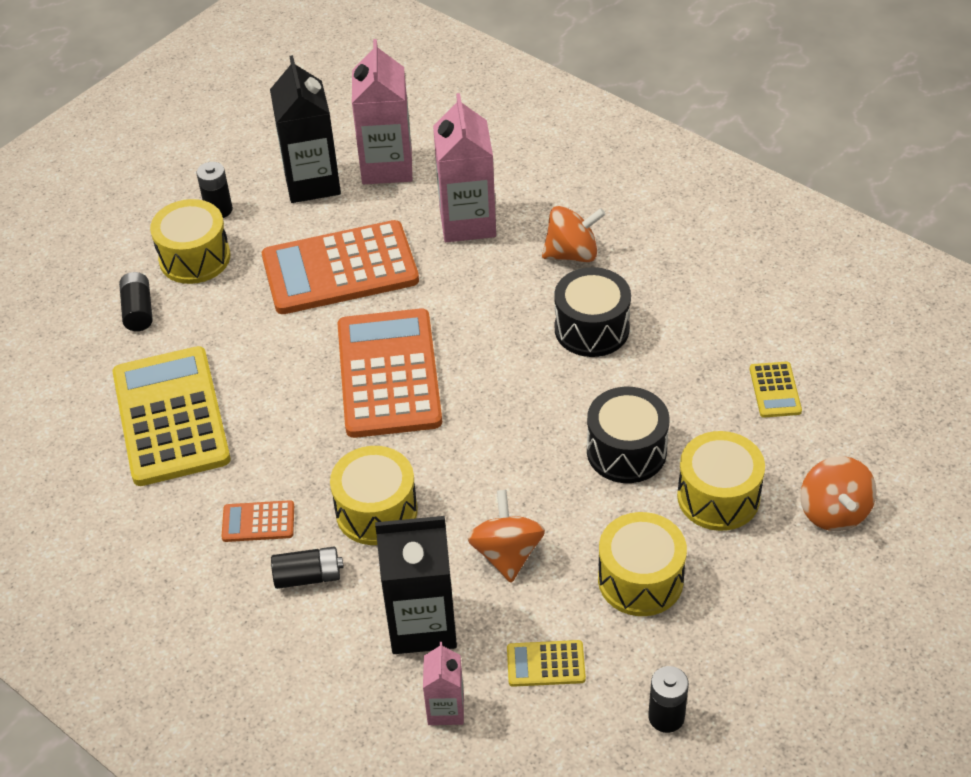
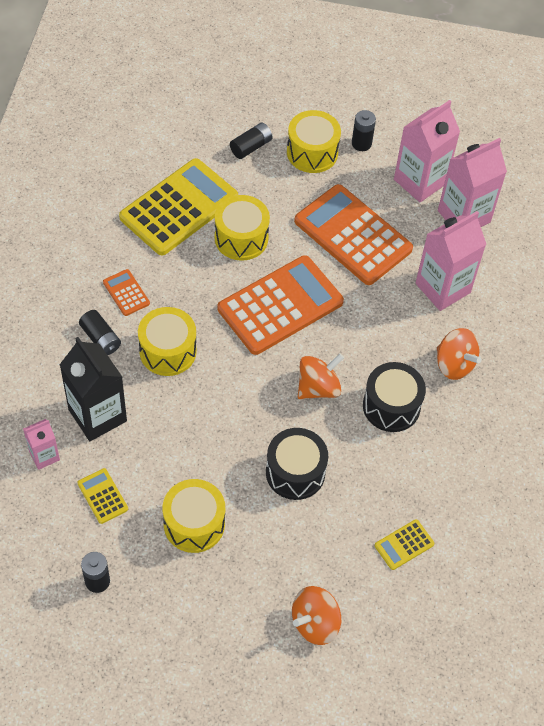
camera: 55 degrees right, 10 degrees up
black carton [270,55,341,203] -> pink carton [394,100,460,202]
orange spinning top [467,490,545,583] -> orange spinning top moved to [298,353,344,399]
yellow drum [677,431,765,531] -> yellow drum moved to [214,195,270,261]

